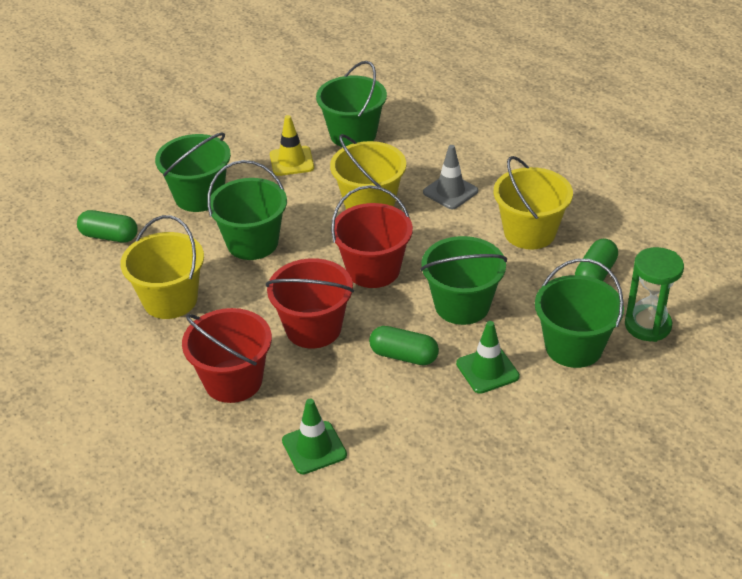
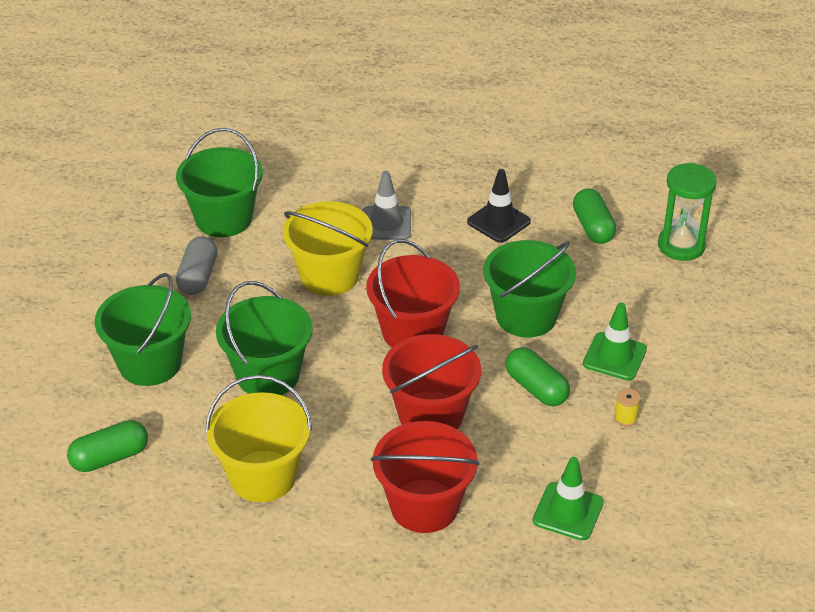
camera: 45 degrees left, 0 degrees up
yellow traffic cone [270,115,314,176] -> grey capsule [176,236,217,295]
green capsule [369,326,439,365] -> green capsule turned 75 degrees clockwise [506,347,570,406]
yellow bucket [494,156,573,249] -> black traffic cone [467,169,531,243]
green bucket [535,259,624,368] -> none
none -> yellow spool [614,388,641,426]

